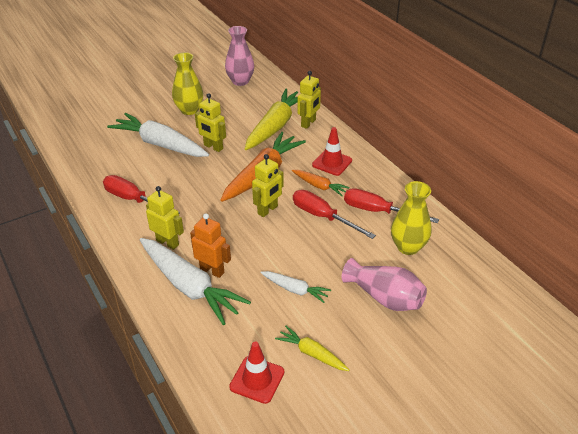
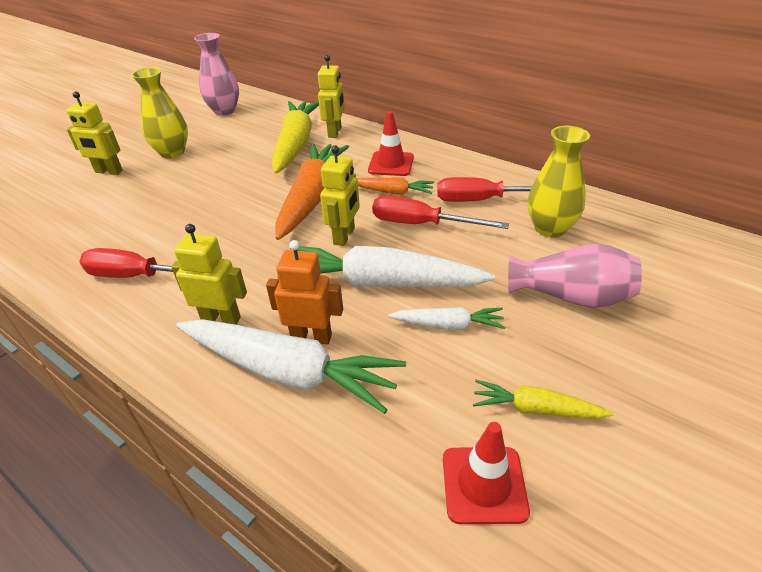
camera: 20 degrees left, 0 degrees up
white carrot [107,113,209,157] -> white carrot moved to [277,246,495,287]
yellow robot [195,93,226,152] -> yellow robot moved to [66,91,123,175]

